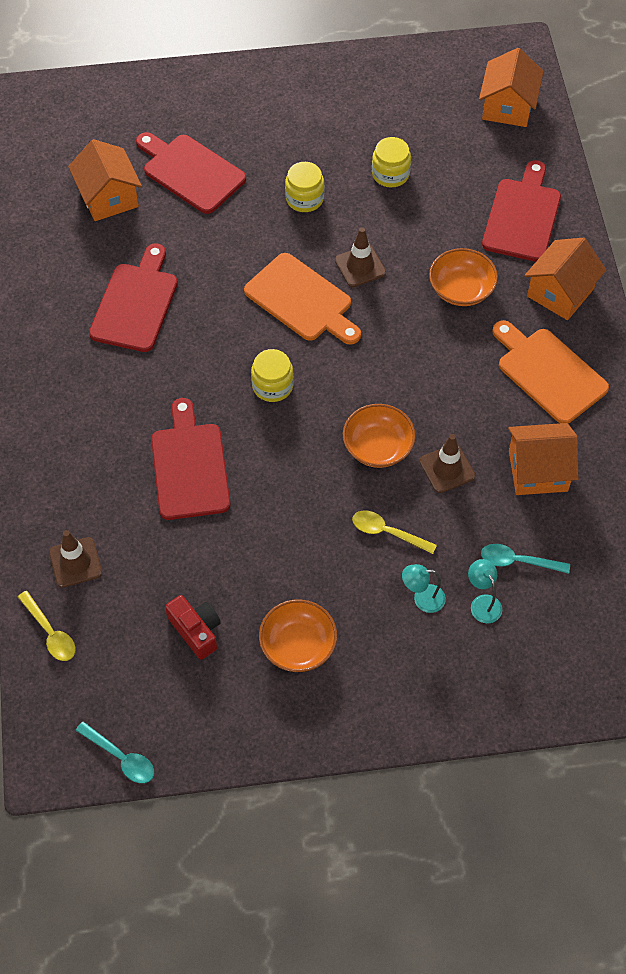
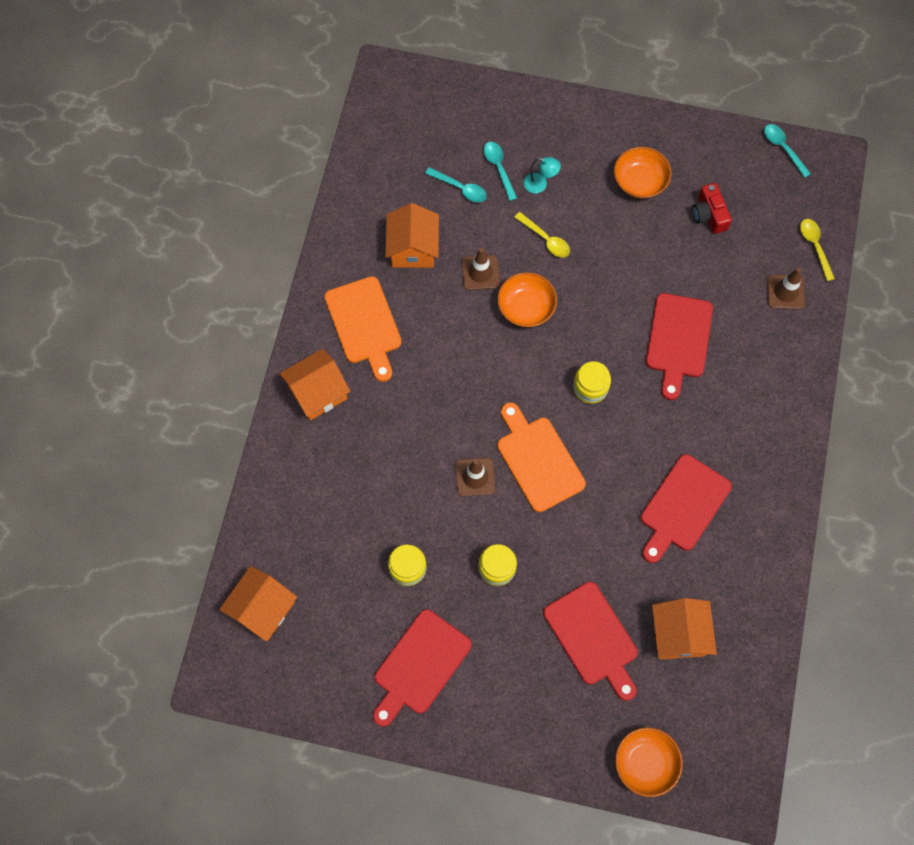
camera: 160 degrees left, 10 degrees up
orange bowl [429,248,498,306] -> orange bowl moved to [615,727,683,797]
turquoise lamp [468,559,502,623] -> turquoise spoon [484,142,517,201]
red cutting board [482,160,561,262] -> red cutting board moved to [373,609,472,727]
orange house [508,423,578,495] -> orange house turned 75 degrees clockwise [385,203,439,268]

